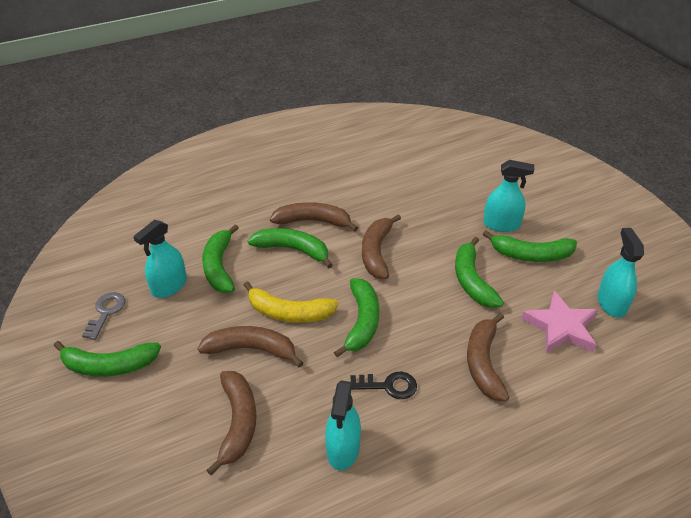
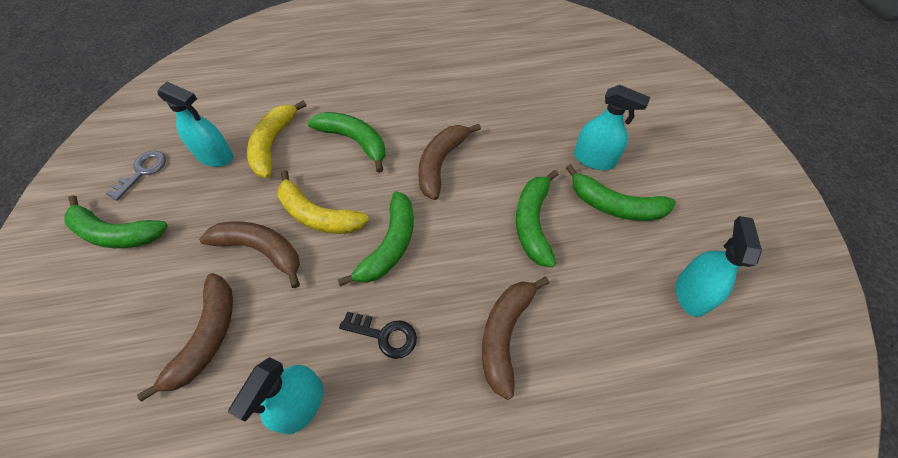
camera: 15 degrees right, 15 degrees up
turquoise spray bottle [133,220,187,298] -> turquoise spray bottle turned 120 degrees counterclockwise [157,82,233,167]
green banana [202,224,239,293] -> yellow banana [247,100,307,178]
brown banana [270,202,358,231] -> none
pink star [521,291,598,353] -> none

